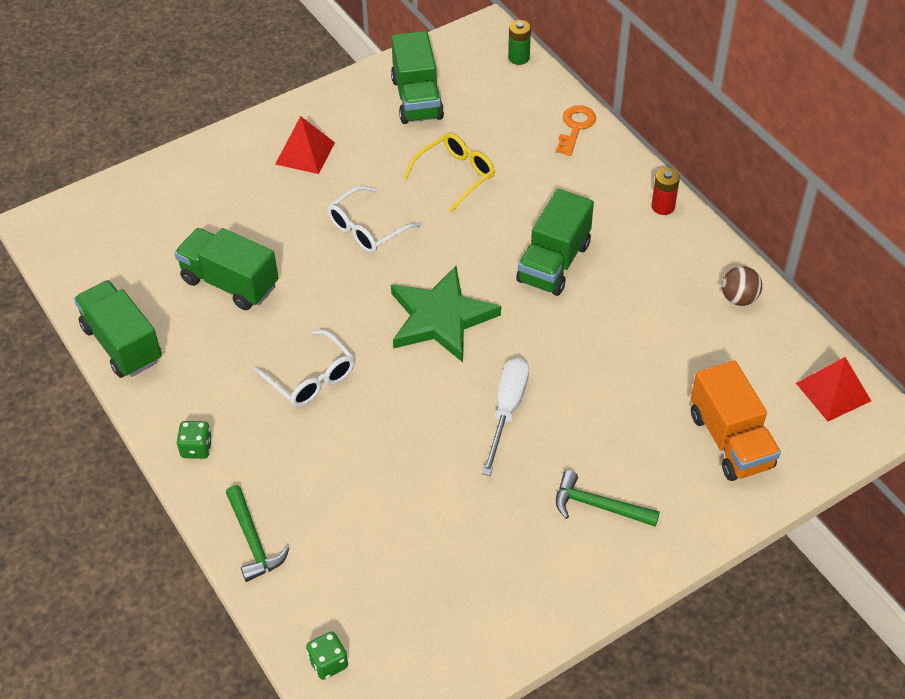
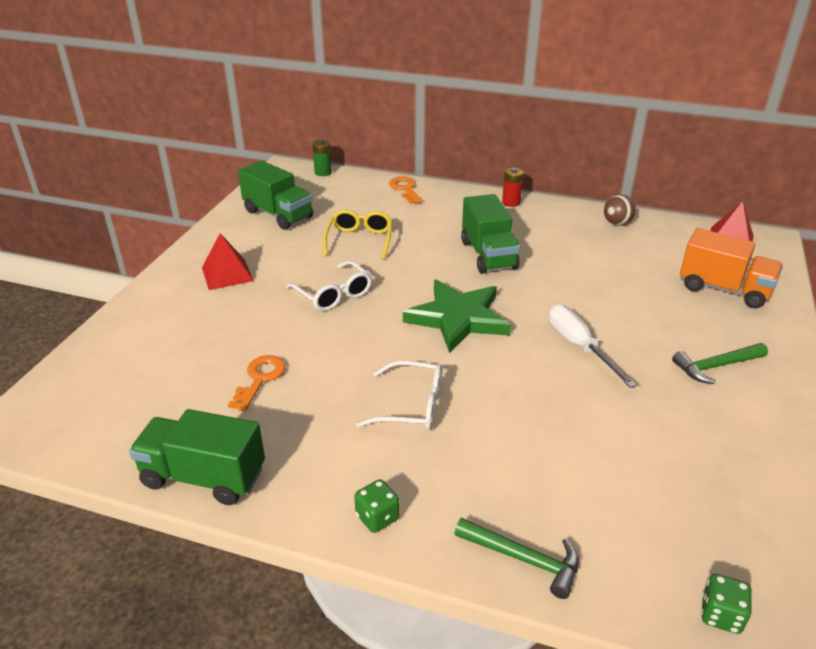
camera: 40 degrees left, 15 degrees down
green truck [175,228,278,310] -> orange key [228,355,285,412]
white glasses [327,186,422,253] -> white glasses turned 45 degrees counterclockwise [285,261,372,311]

